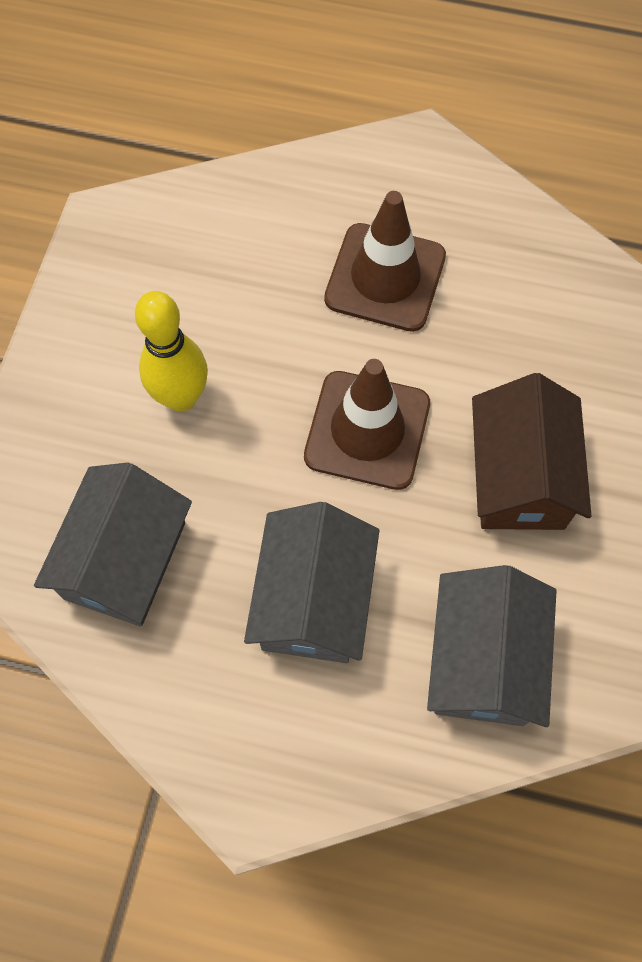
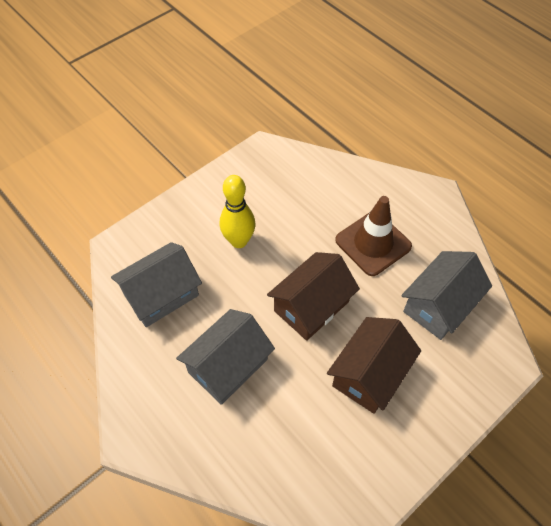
camera: 35 degrees right, 10 degrees down
brown traffic cone [304,359,430,490] -> brown house [267,252,360,341]
grey house [427,565,556,727] -> grey house moved to [401,251,492,340]

